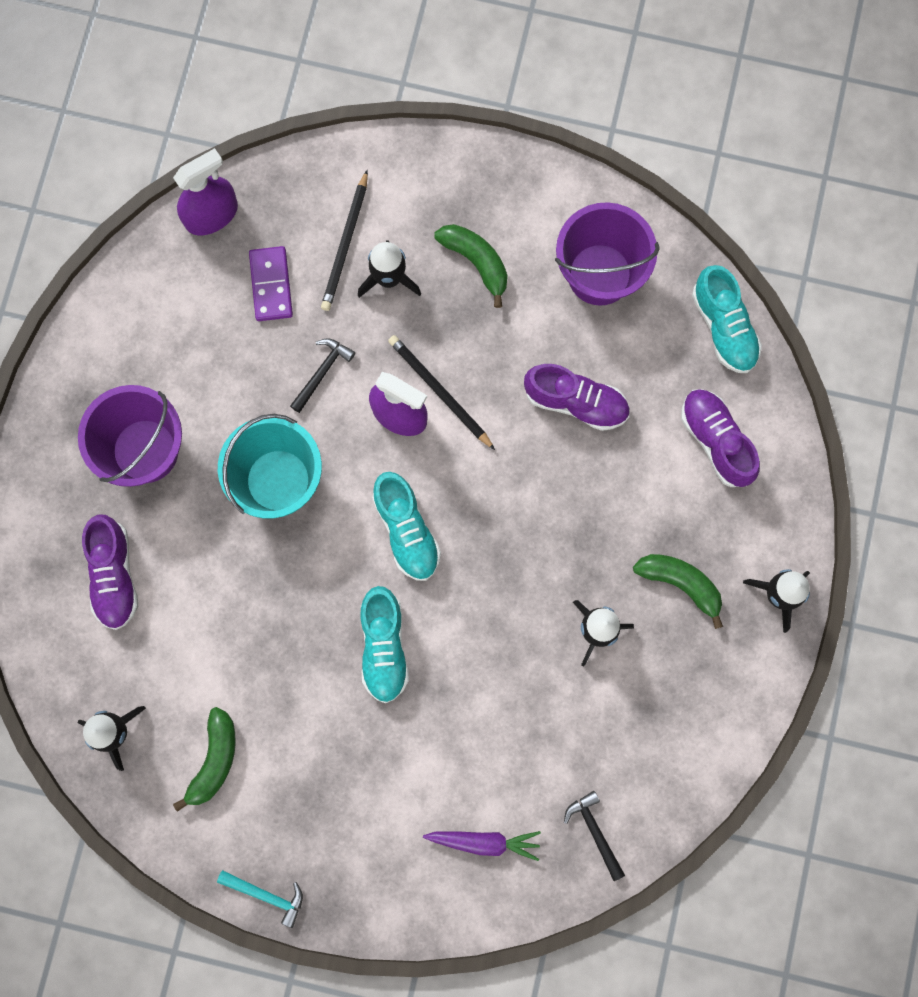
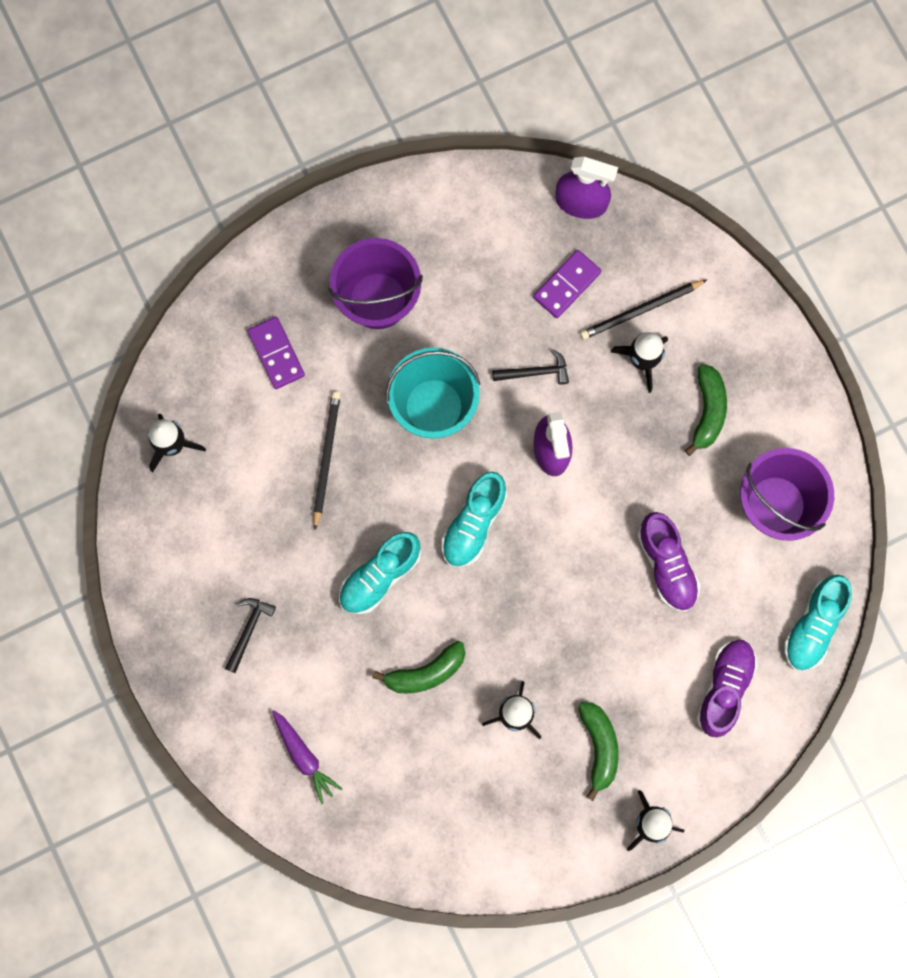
camera: 50 degrees right, 0 degrees up
purple shoe [82,514,138,630] -> purple domino [247,317,305,389]
green banana [173,707,236,812] -> green banana moved to [372,641,466,693]
turquoise hammer [217,870,303,928] -> none
black pencil [388,335,495,450] -> black pencil moved to [313,391,341,530]
black hammer [564,791,625,881] -> black hammer moved to [225,598,276,673]

